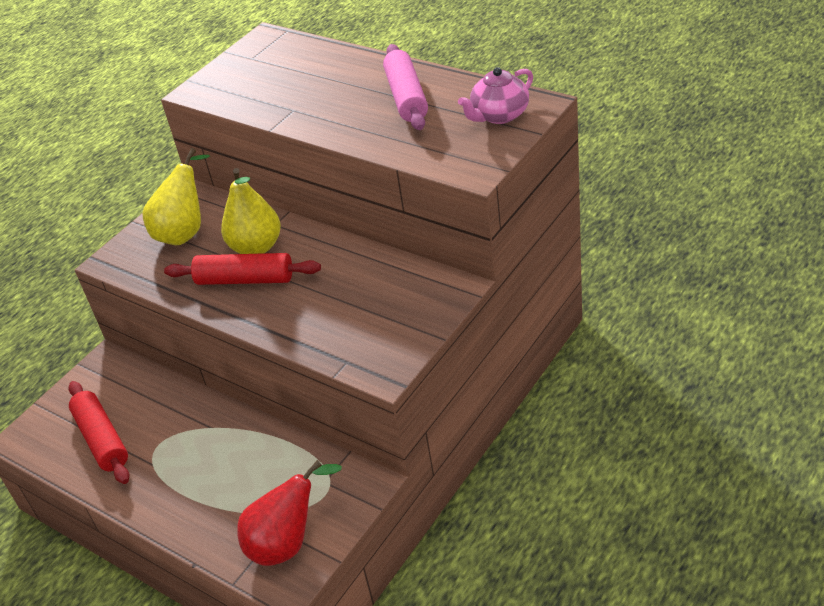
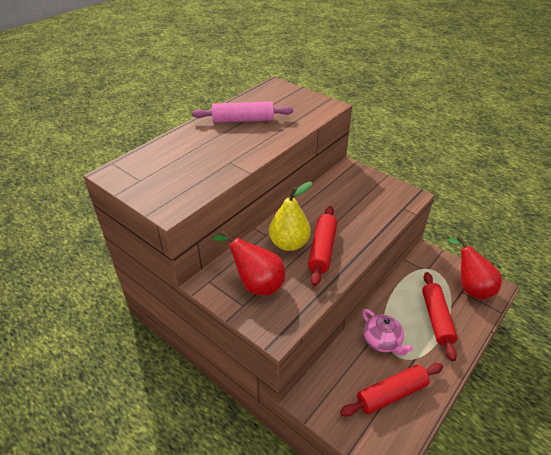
camera: 90 degrees left, 0 degrees up
yellow pear [142,148,210,245] -> red pear [212,231,285,296]
pink teapot [458,67,533,124] -> pink teapot moved to [362,309,413,356]
none -> red rolling pin [422,272,458,361]

